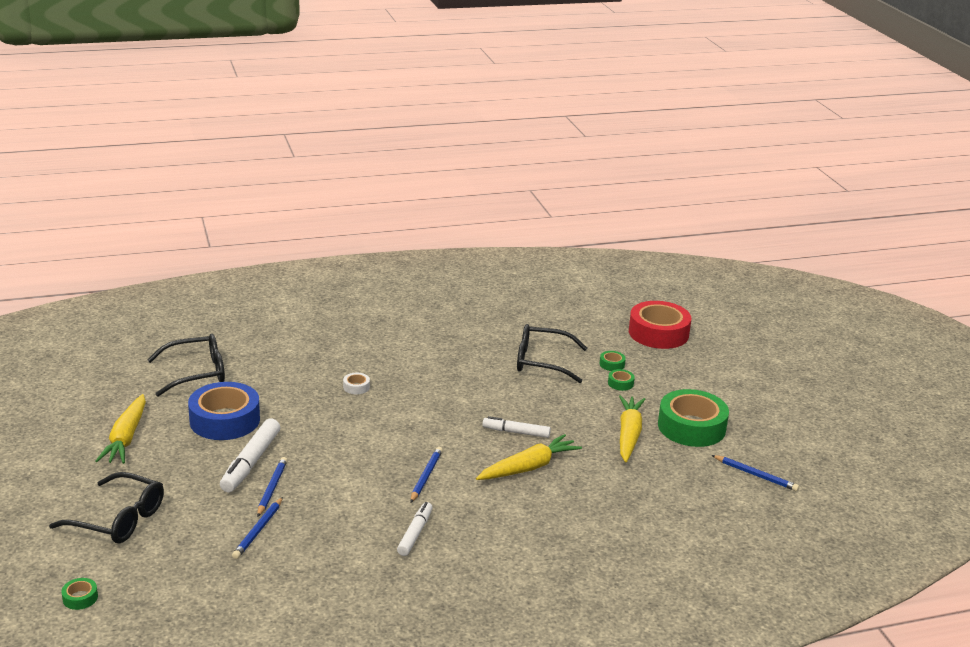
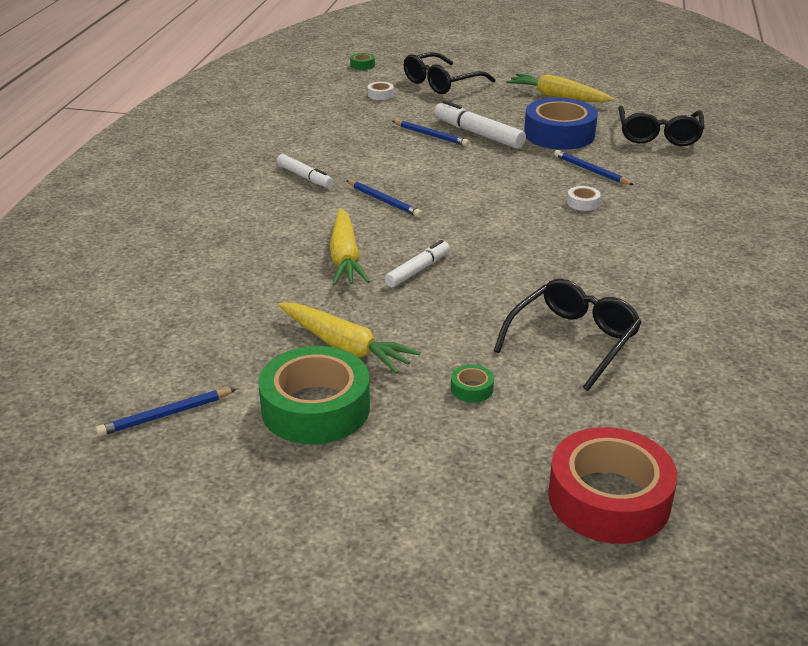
camera: 120 degrees right, 5 degrees up
blue pencil [232,497,283,559] -> blue pencil moved to [554,150,634,185]
green tape [600,351,626,371] -> none
none -> white tape [368,82,394,100]

